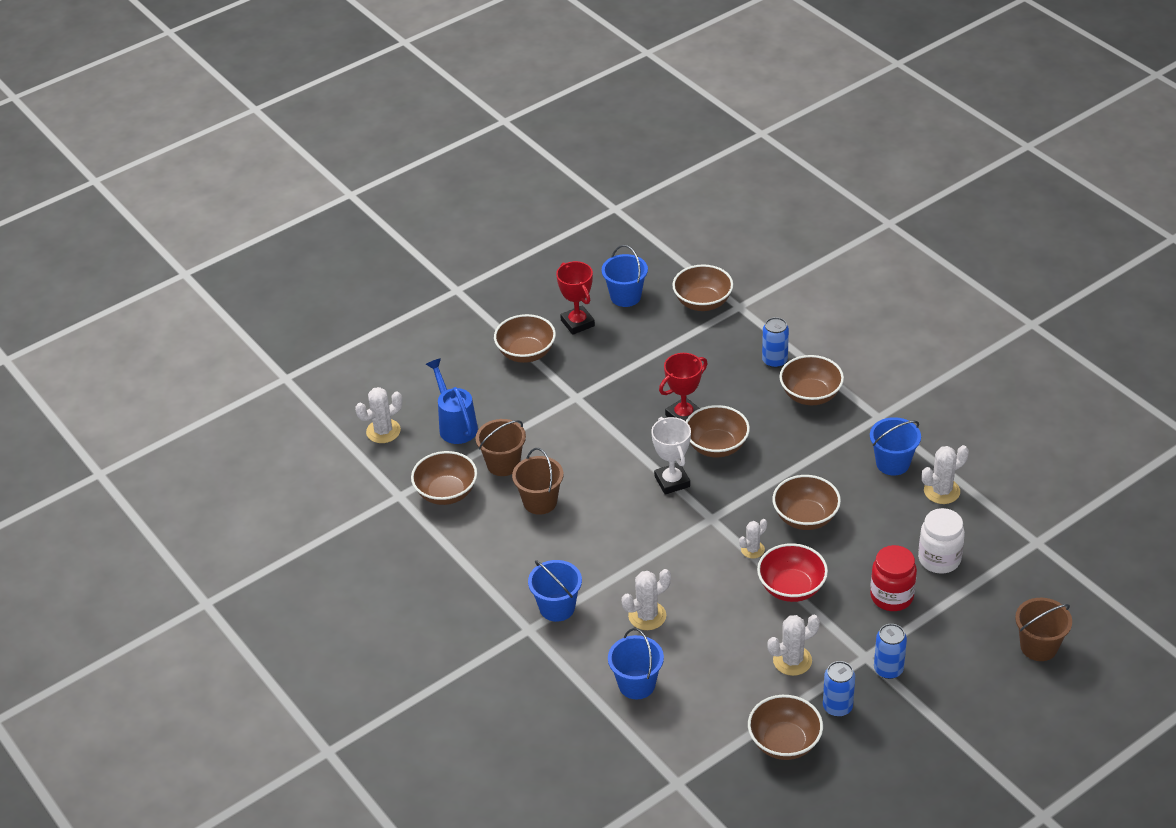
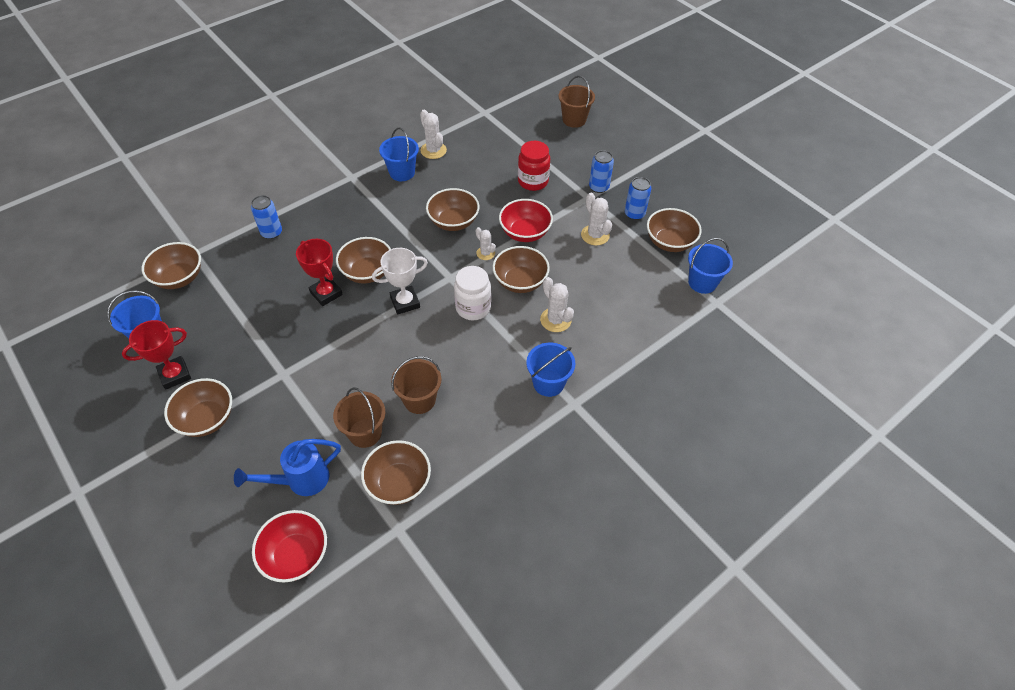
camera: 95 degrees left, 10 degrees up
white cactus [355,387,403,443] -> red bowl [252,510,327,583]
blue bucket [608,628,664,699] -> blue bucket moved to [688,238,733,294]
brown bowl [779,355,844,405] -> brown bowl moved to [493,246,550,293]
white jar [918,508,965,574] -> white jar moved to [454,266,491,320]

